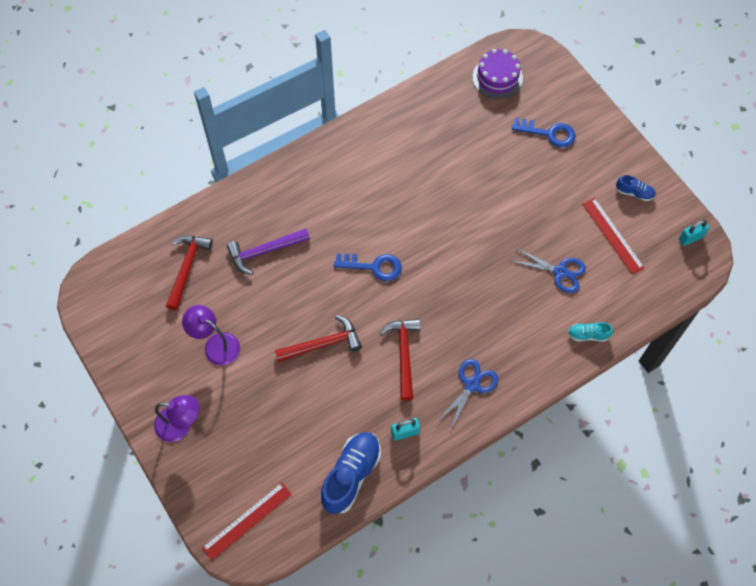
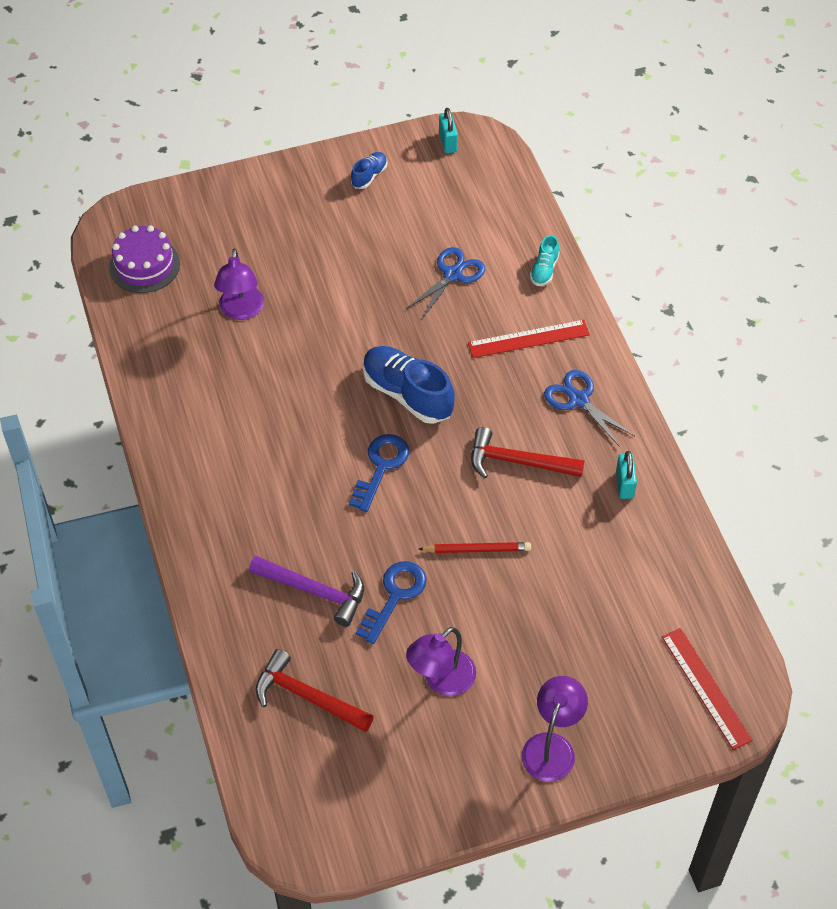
camera: 75 degrees left, 10 degrees down
purple hammer [227,228,310,275] -> purple hammer turned 60 degrees counterclockwise [249,556,364,627]
red hammer [275,315,362,362] -> red pencil [419,542,531,553]
blue shoe [320,432,381,514] -> blue shoe moved to [363,346,455,424]
blue key [512,118,576,148] -> blue key moved to [356,561,427,644]
red ruler [582,197,645,274] -> red ruler moved to [468,320,590,358]
none -> purple lamp [214,248,264,320]

